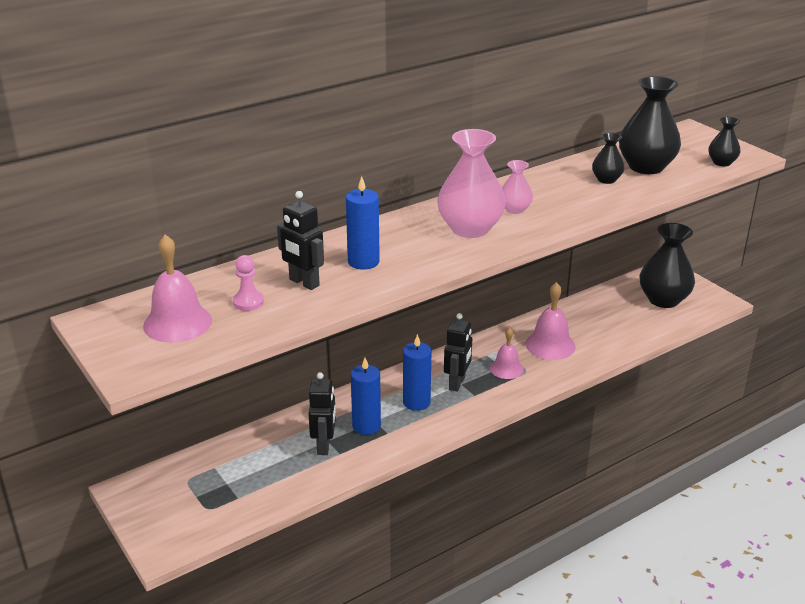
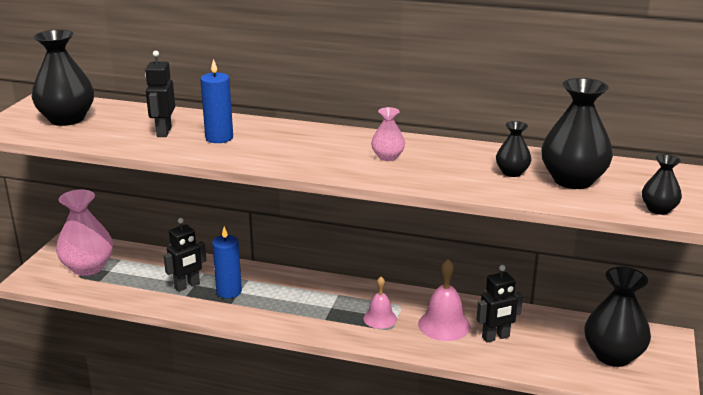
camera: 50 degrees right, 5 degrees down
pink bell [143,235,212,343] -> black vase [32,30,94,126]
pink pawn [233,255,264,311] -> none
blue candle [403,334,432,411] -> none
pink vase [437,129,506,238] -> pink vase moved to [56,189,113,276]
black robot [444,313,472,392] -> black robot moved to [476,265,523,343]

